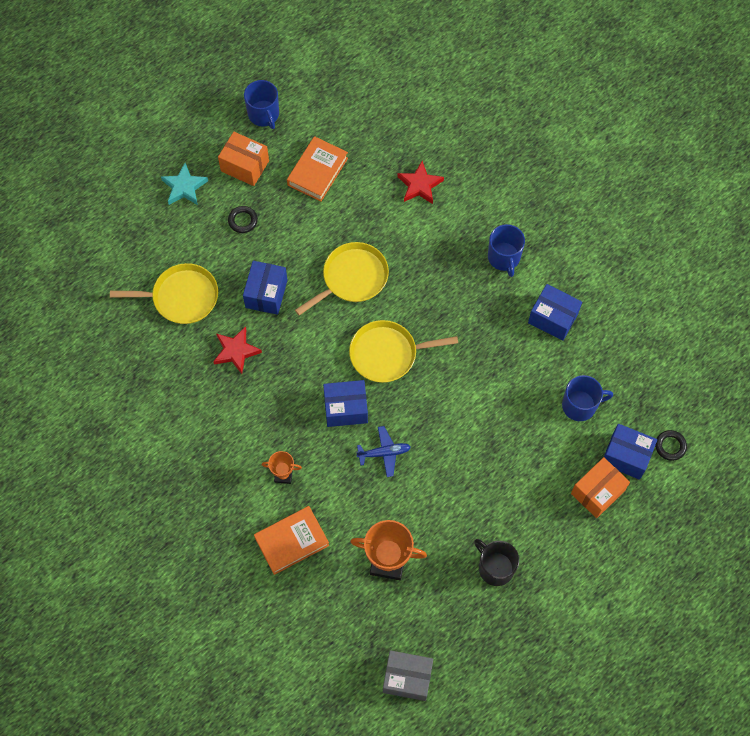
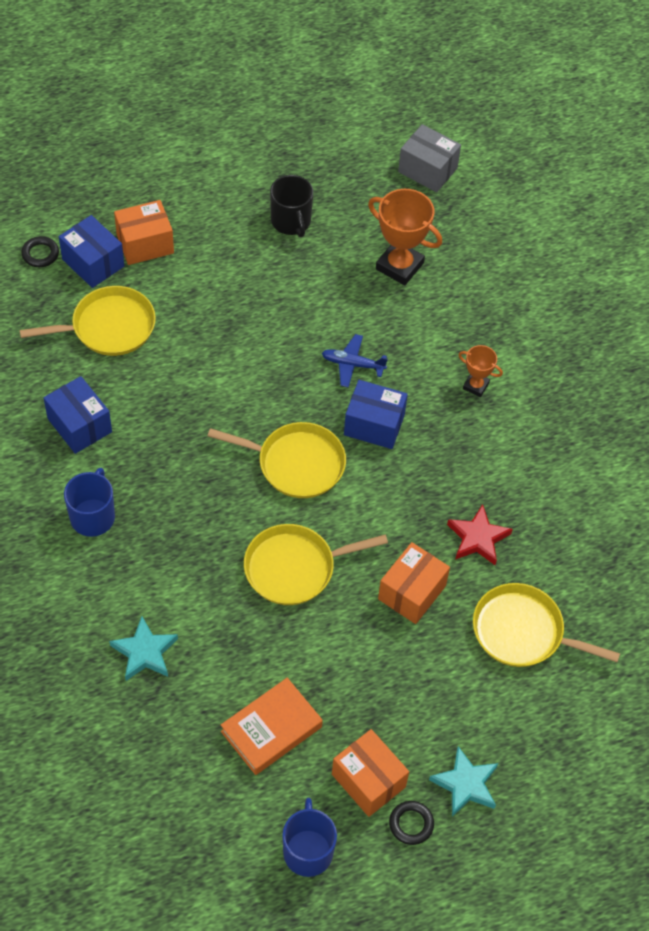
camera: 160 degrees left, 10 degrees down
black ring [228,206,258,233] -> black ring moved to [389,801,434,845]
blue box [243,261,287,315] -> orange box [378,542,450,624]
orange book [254,506,329,575] -> none
red star [397,161,444,204] -> turquoise star [109,616,178,681]
blue mug [562,375,613,421] -> yellow pan [19,286,156,356]

